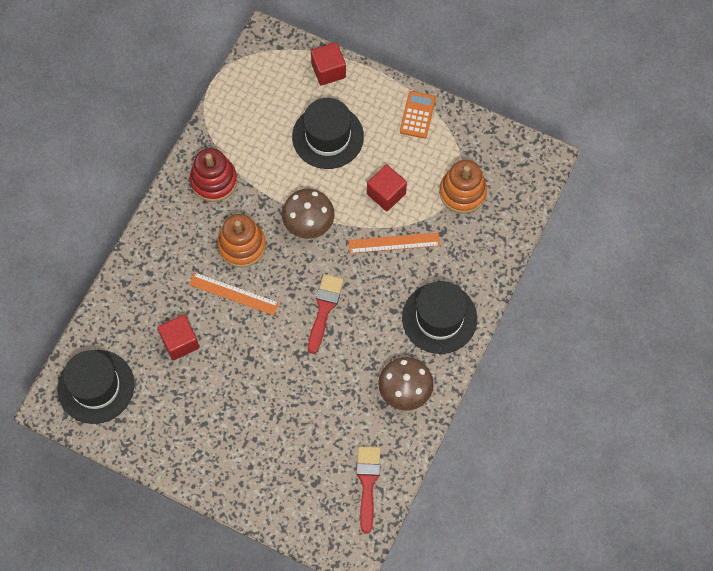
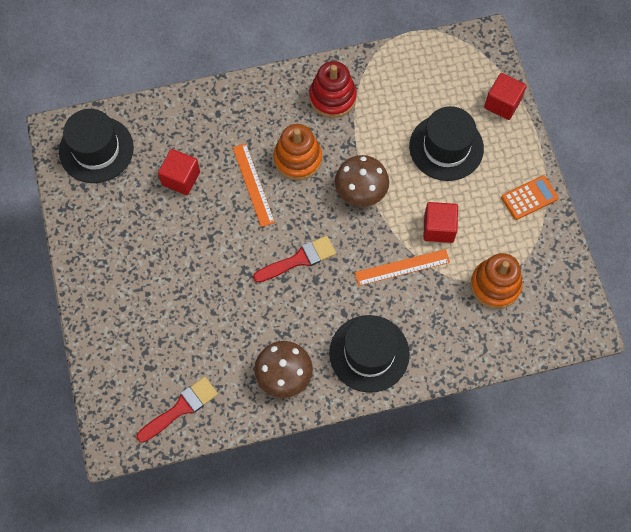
camera: 50 degrees right, 0 degrees up
orange ruler [348,233,440,253] -> orange ruler turned 60 degrees counterclockwise [354,249,450,286]

